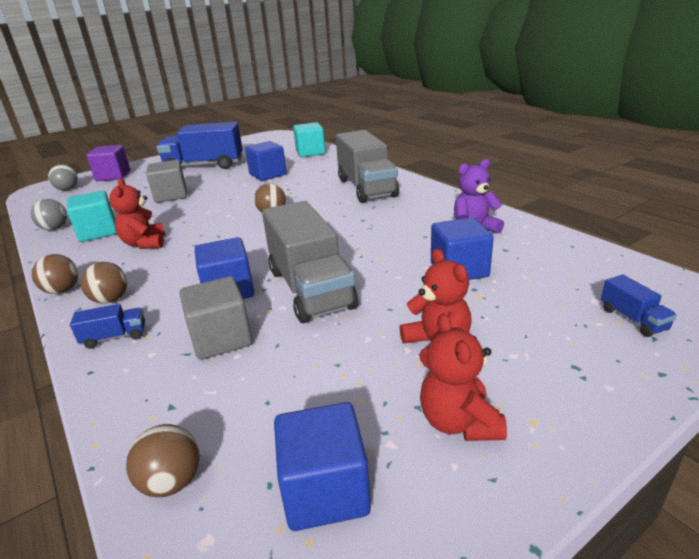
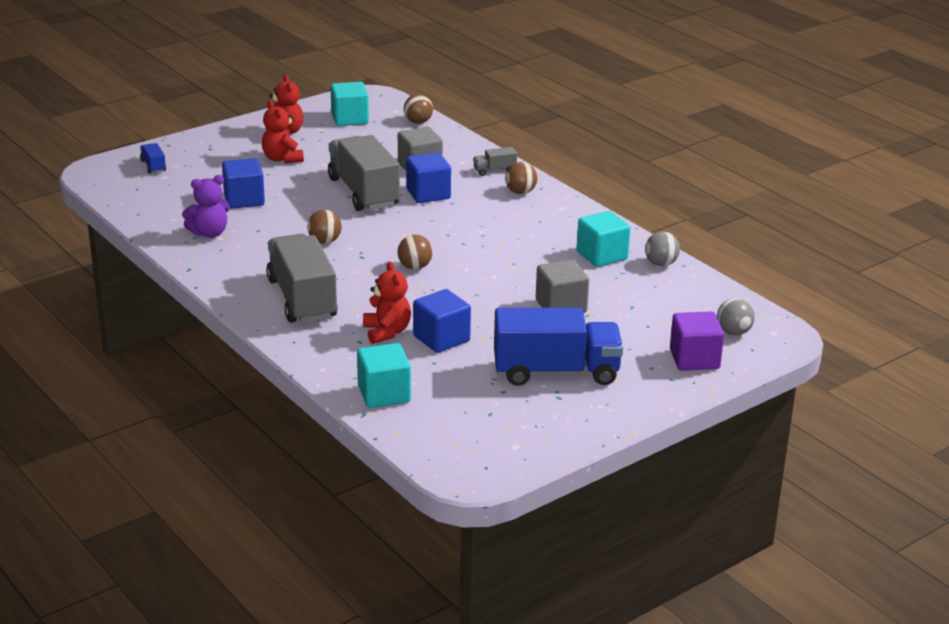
camera: 175 degrees right, 0 degrees up
brown ball [32,254,78,294] -> brown ball moved to [307,210,342,244]
blue truck [70,304,145,349] -> grey truck [473,147,517,176]
red teddy bear [109,178,165,249] -> red teddy bear moved to [363,261,411,344]
blue cube [274,402,371,531] -> turquoise cube [331,82,369,126]

